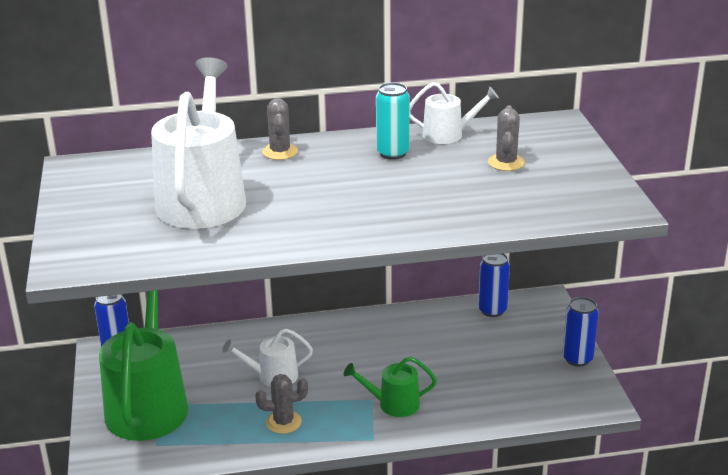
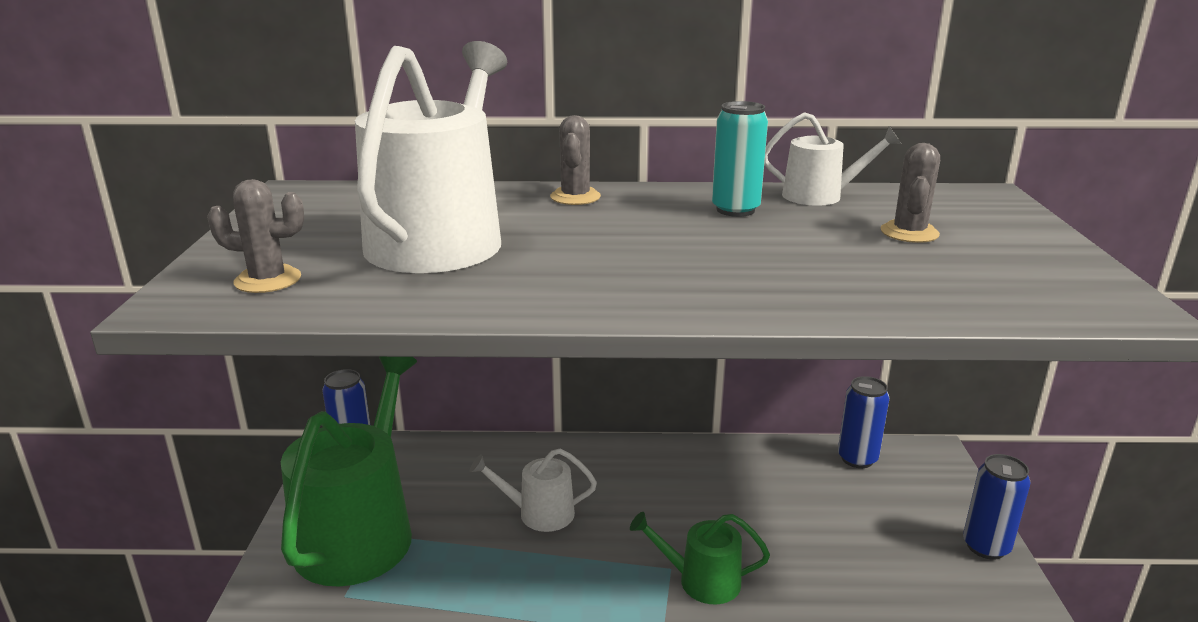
camera: 10 degrees right, 5 degrees down
grey cactus [255,374,308,434] -> grey cactus moved to [207,179,304,293]

